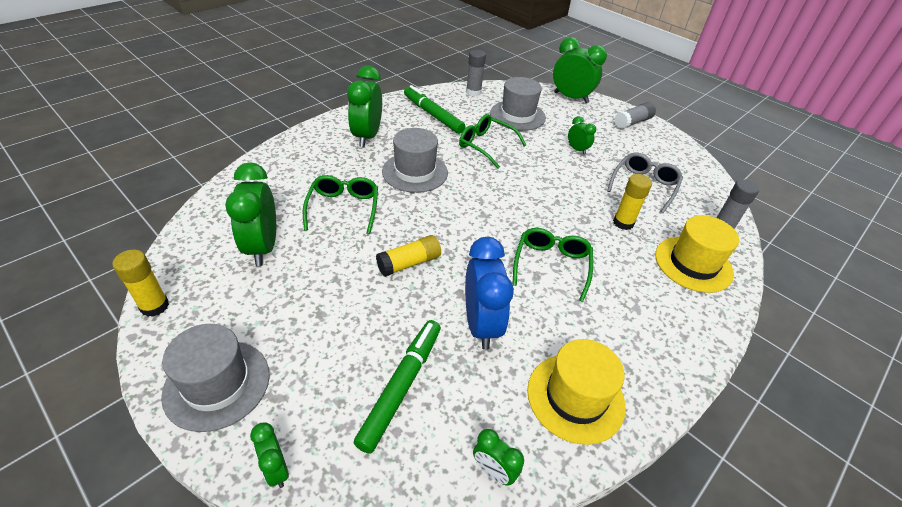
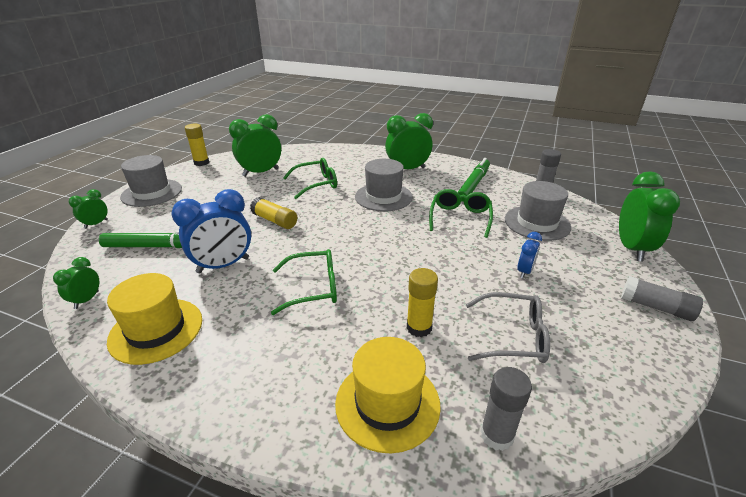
camera: 70 degrees right, 10 degrees down
green clock [568,116,596,155] -> blue clock [517,232,542,278]

